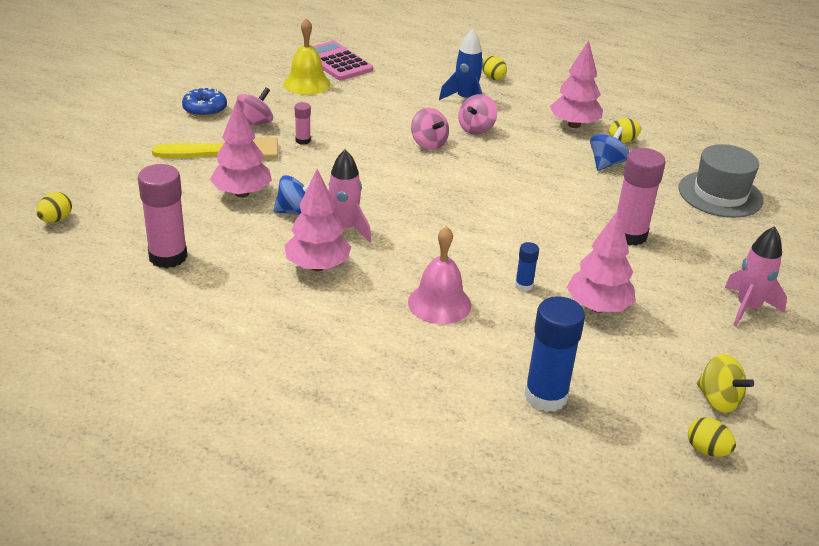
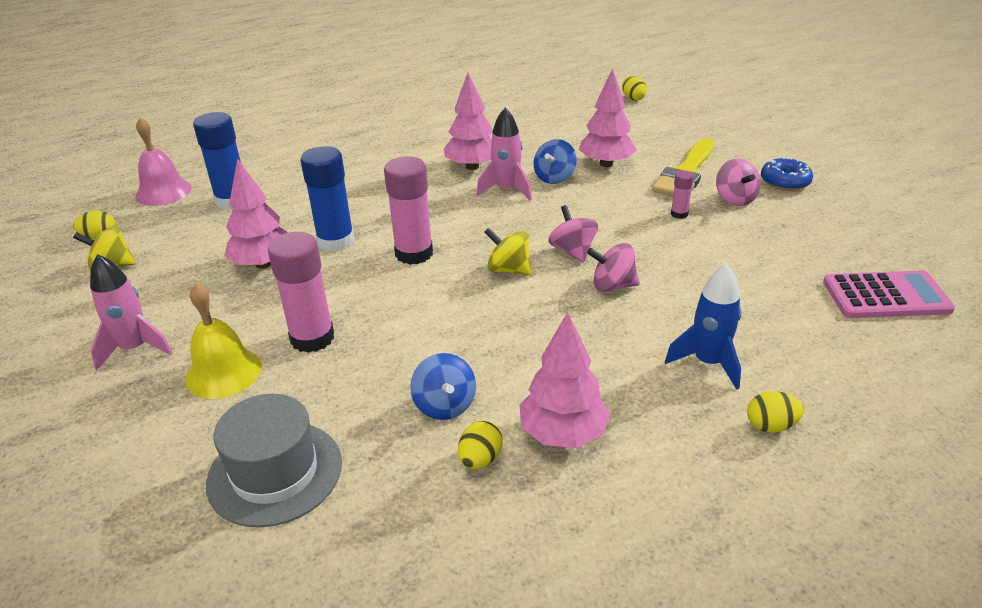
camera: 130 degrees right, 0 degrees up
pink glue stick [138,164,188,268] -> pink glue stick moved to [384,157,433,265]
yellow bell [284,18,331,95] -> yellow bell moved to [185,283,262,399]
pink bell [408,226,472,324] -> pink bell moved to [135,118,192,206]
pink spinning top [458,94,497,135] -> pink spinning top moved to [548,205,598,263]
blue glue stick [515,242,539,291] -> blue glue stick [300,146,354,252], size x2.08
none -> yellow spinning top [484,227,531,275]

